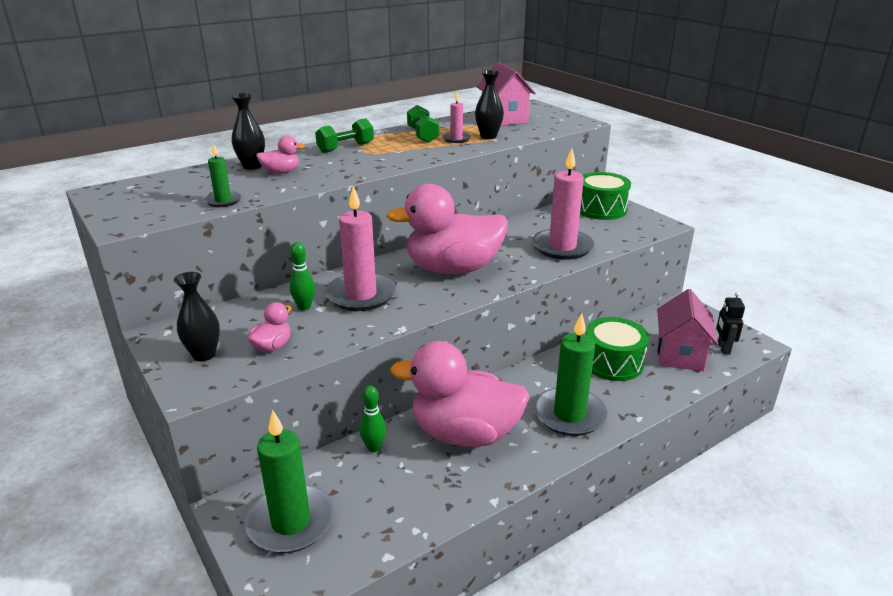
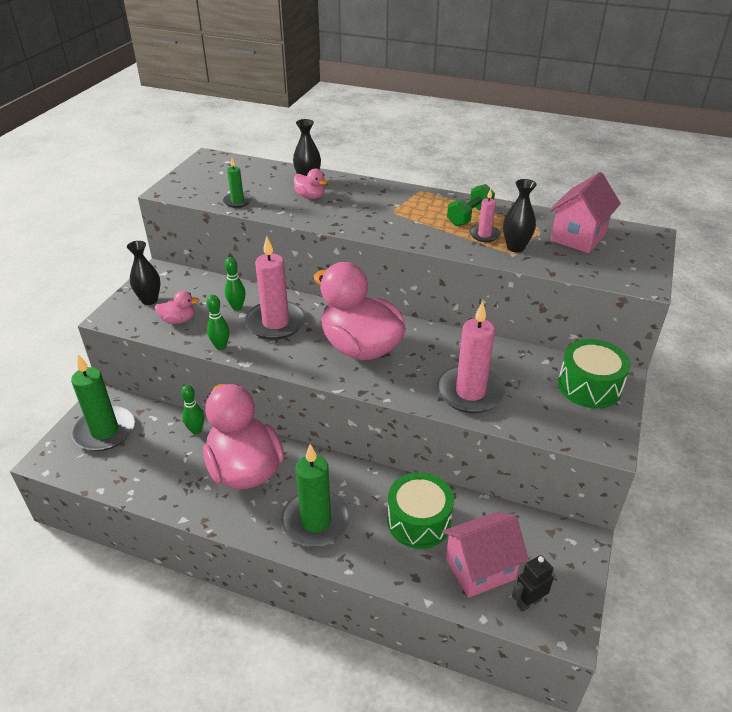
camera: 55 degrees right, 10 degrees up
green dumbbell [315,118,374,153] -> none
none -> green bowling pin [206,295,229,350]

